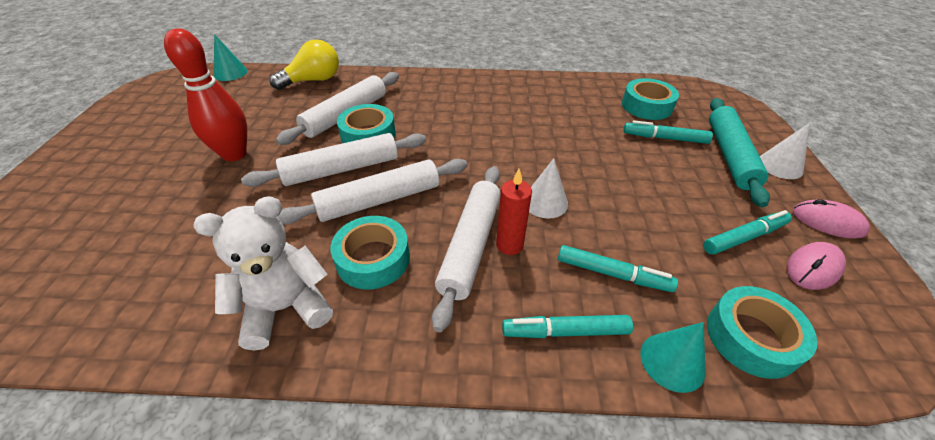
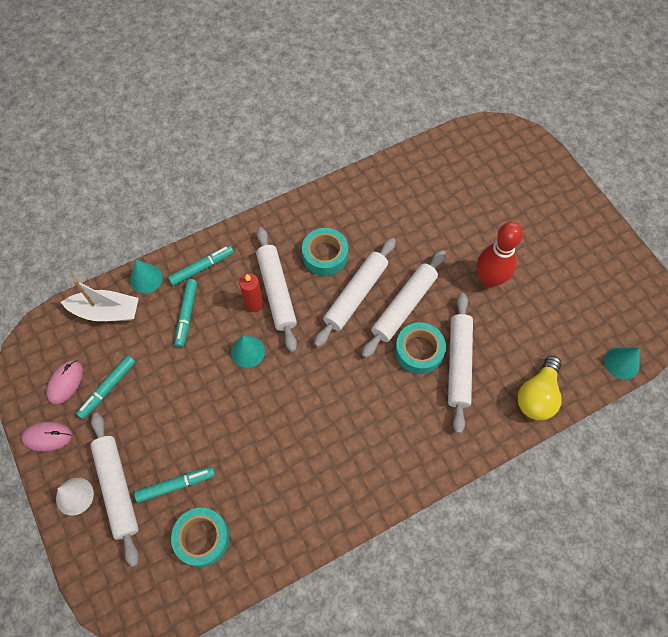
camera: 150 degrees right, 20 degrees up
white teddy bear [194,196,333,350] -> none
white cone [529,158,568,219] -> turquoise cone [231,336,265,368]
turquoise marker [558,245,678,292] -> turquoise marker turned 75 degrees counterclockwise [175,279,197,347]
turquoise tape [707,286,817,379] -> white boat [61,280,139,321]
turquoise rolling pin [709,98,770,207] -> white rolling pin [90,413,139,567]

